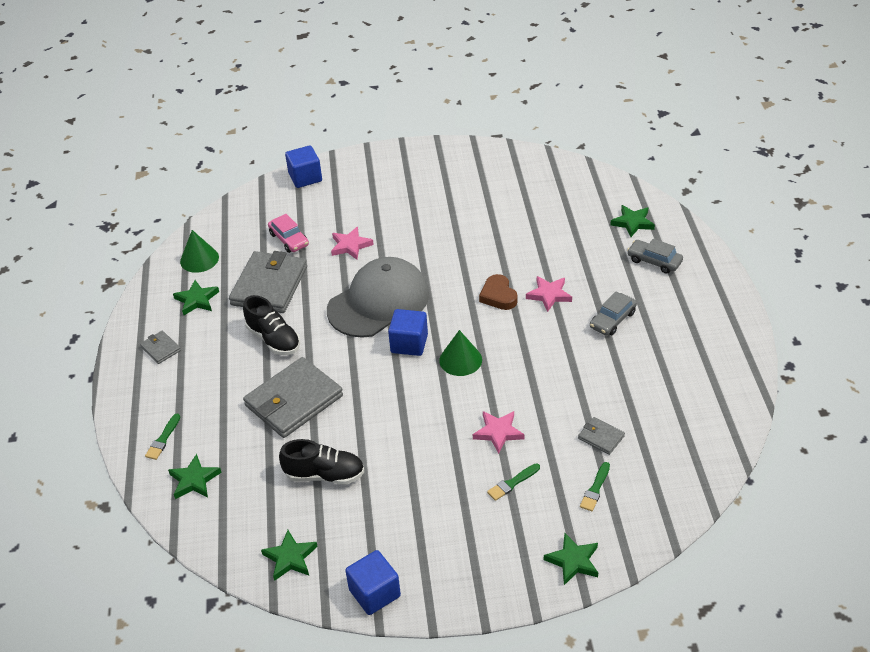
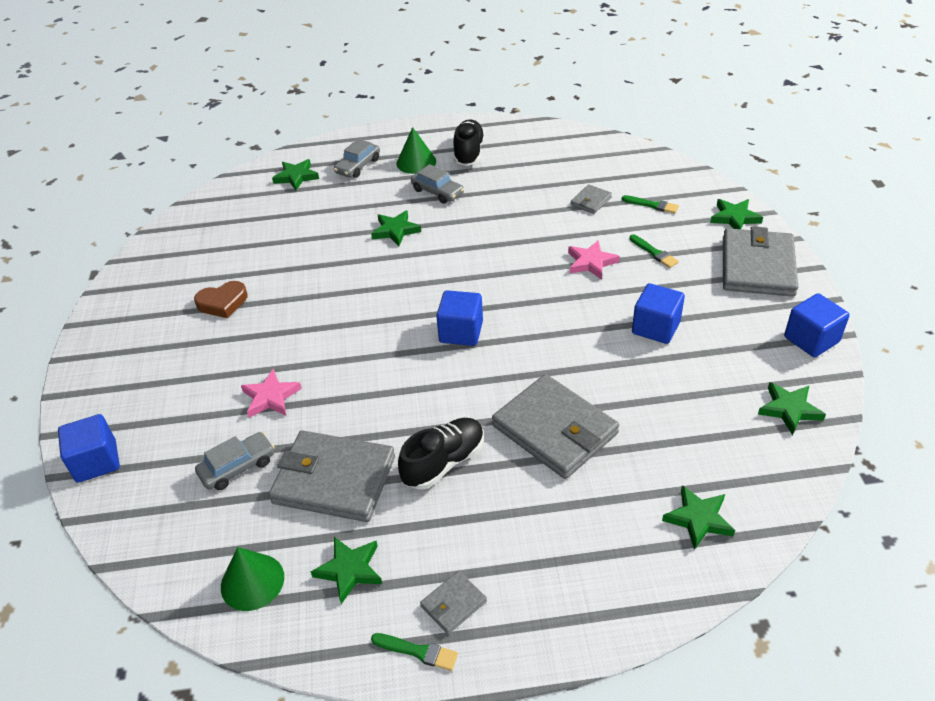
camera: 90 degrees left, 0 degrees up
green brush [145,414,180,460] -> green brush moved to [371,633,458,671]
pink car [268,214,309,253] -> grey car [195,432,275,490]
black shoe [279,439,364,485] -> black shoe moved to [453,120,485,166]
grey cap [327,257,429,338] -> none
green cone [439,330,482,376] -> green cone moved to [396,127,436,174]
brown heart [479,274,518,310] -> brown heart moved to [194,281,247,318]
pink star [526,276,572,312] -> green star [371,210,421,246]
none -> blue cube [632,283,685,344]
none -> grey wallet [723,226,798,297]

